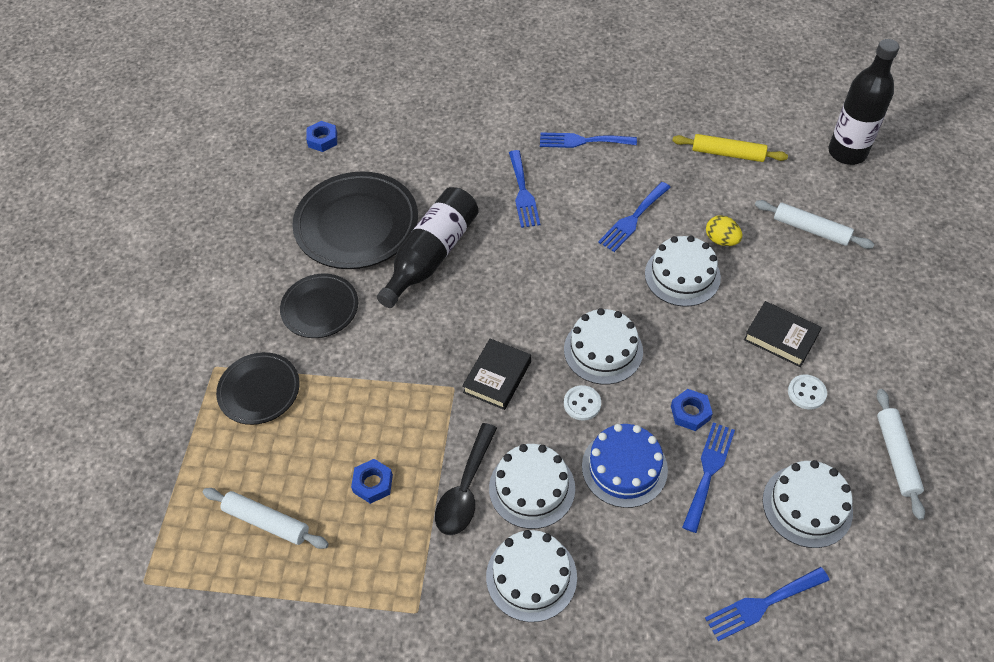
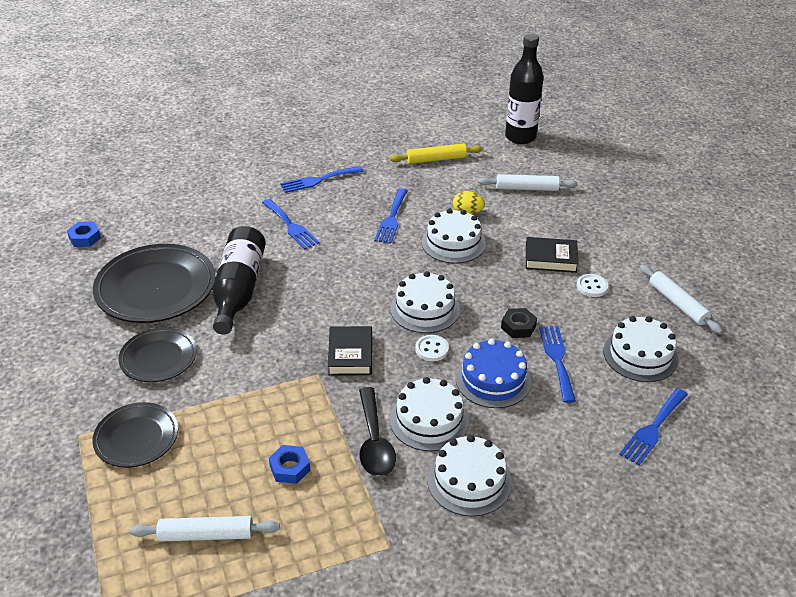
camera: 30 degrees left, 15 degrees down
blue nut [671,389,713,431] -> black nut [501,308,537,338]

